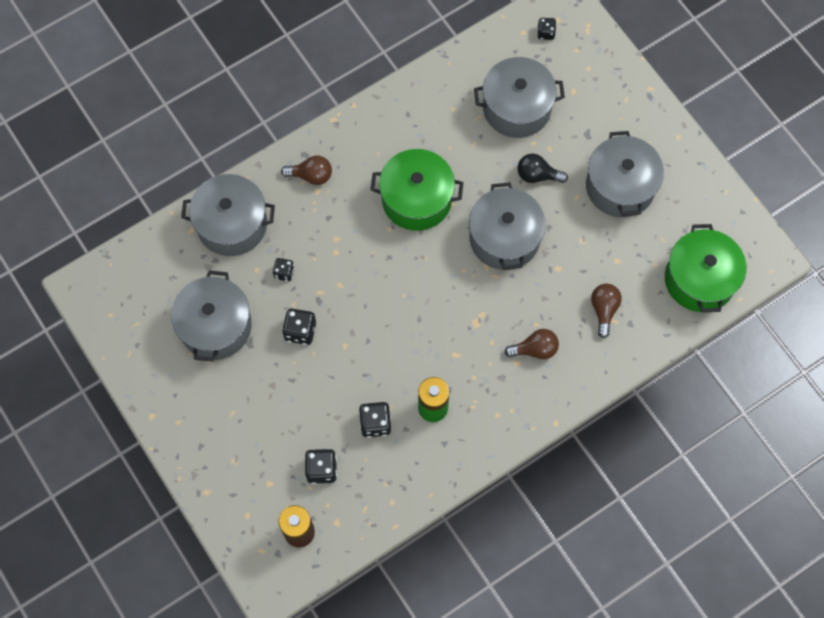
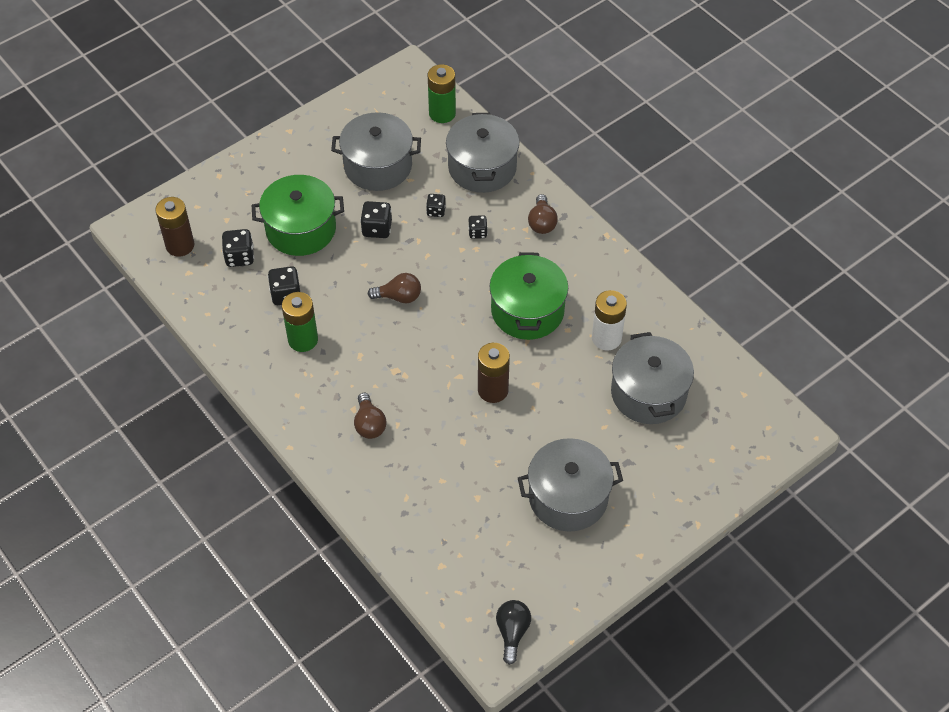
camera: 85 degrees right, 15 degrees down
grey pot [469,182,546,270] -> brown battery [478,343,510,403]
black light bulb [517,154,568,183] -> black light bulb moved to [496,600,531,665]
black dice [538,18,556,40] -> black dice moved to [468,215,488,239]
brown light bulb [591,284,622,338] -> brown light bulb moved to [368,273,421,303]
green pot [665,224,746,312] -> green pot moved to [252,175,344,256]
none -> green battery [428,64,456,123]
none -> white battery [592,290,627,351]

